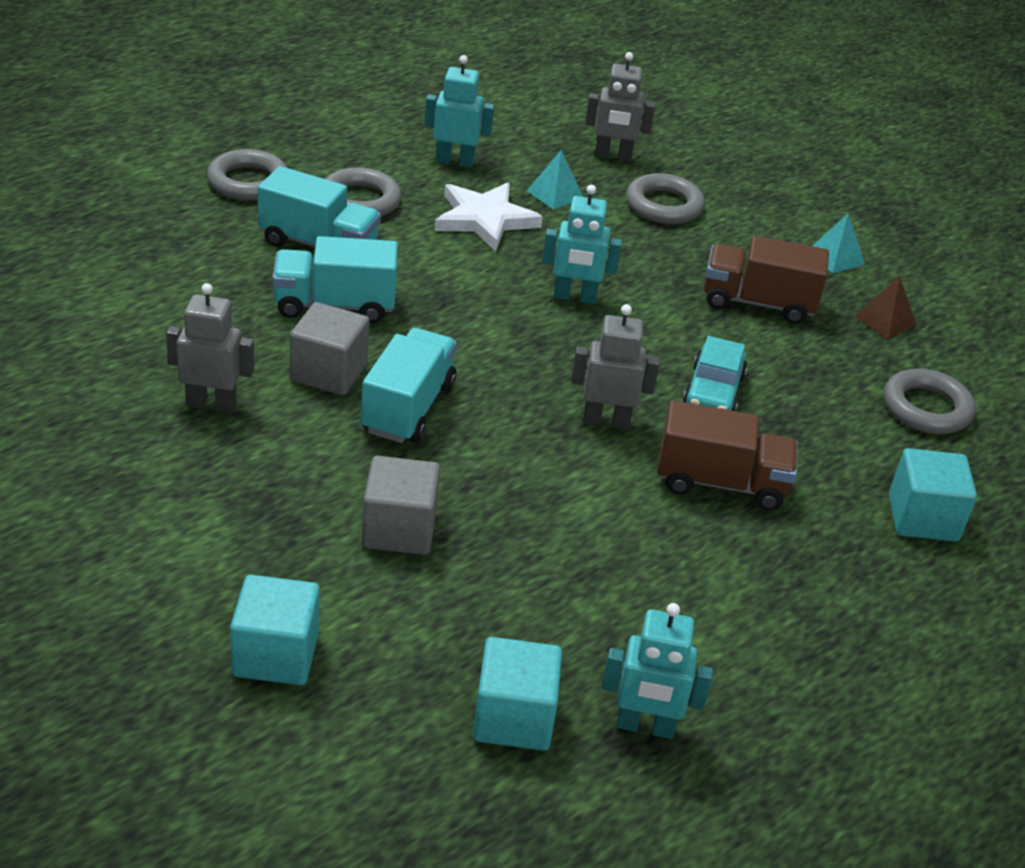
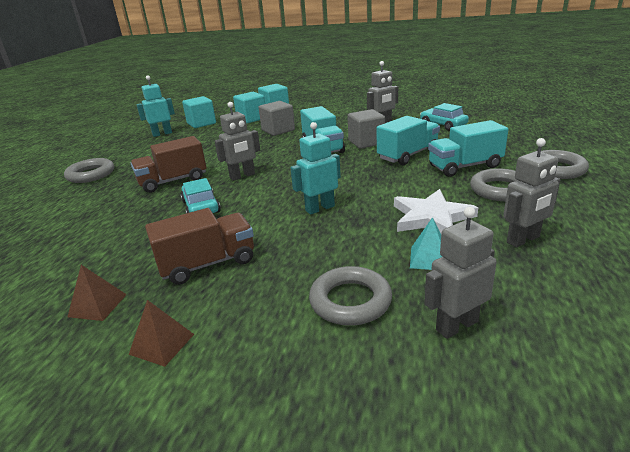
camera: 150 degrees right, 10 degrees down
turquoise robot [424,55,494,168] -> grey robot [503,138,560,248]
turquoise pyramid [812,214,865,273] -> brown pyramid [129,300,194,367]
grey ring [883,368,976,434] -> grey ring moved to [64,158,114,183]
turquoise cube [889,448,977,542] -> turquoise cube moved to [233,92,265,123]
none -> turquoise car [420,103,469,131]

